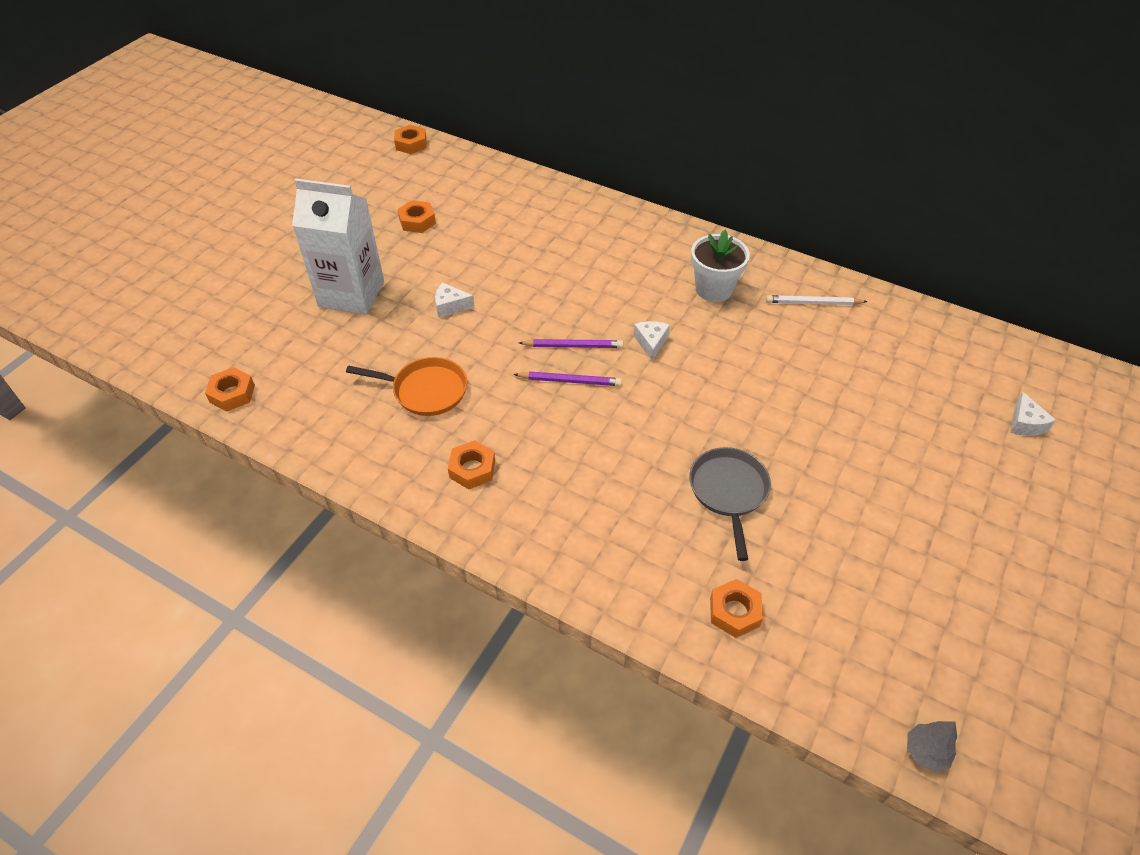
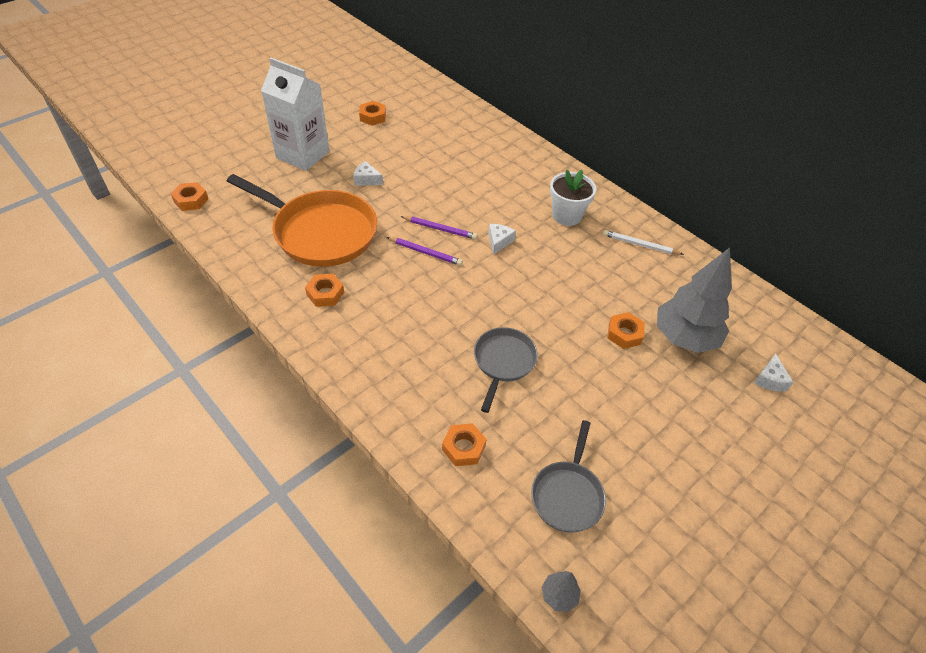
camera: 15 degrees right, 0 degrees up
orange pan [346,357,467,416] -> orange pan [227,174,377,267], size x1.84
orange nut [394,125,427,154] -> orange nut moved to [608,312,645,349]
none -> grey pan [531,420,606,533]
none -> grey tree [657,248,732,353]

